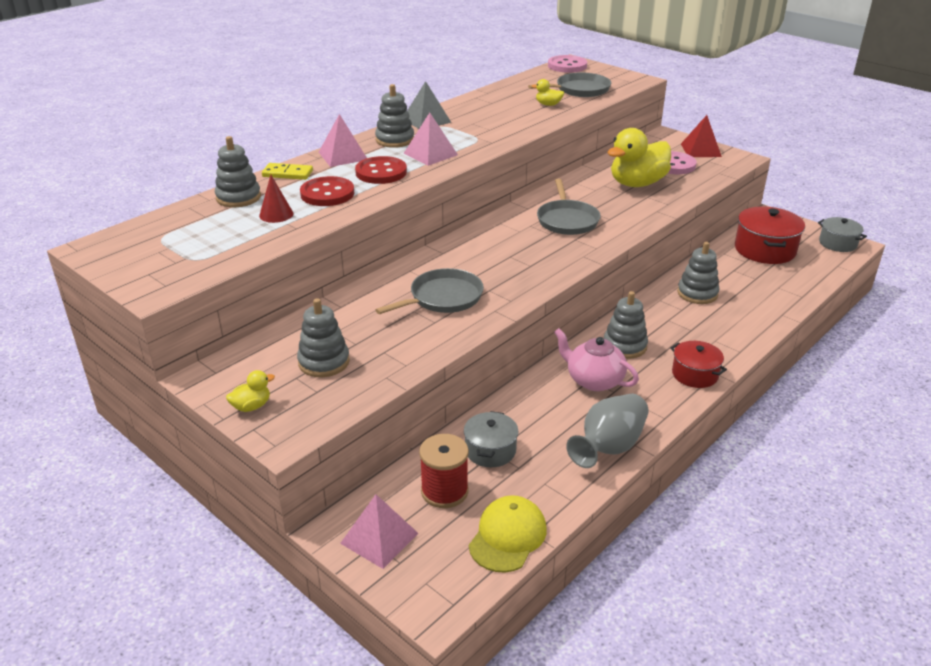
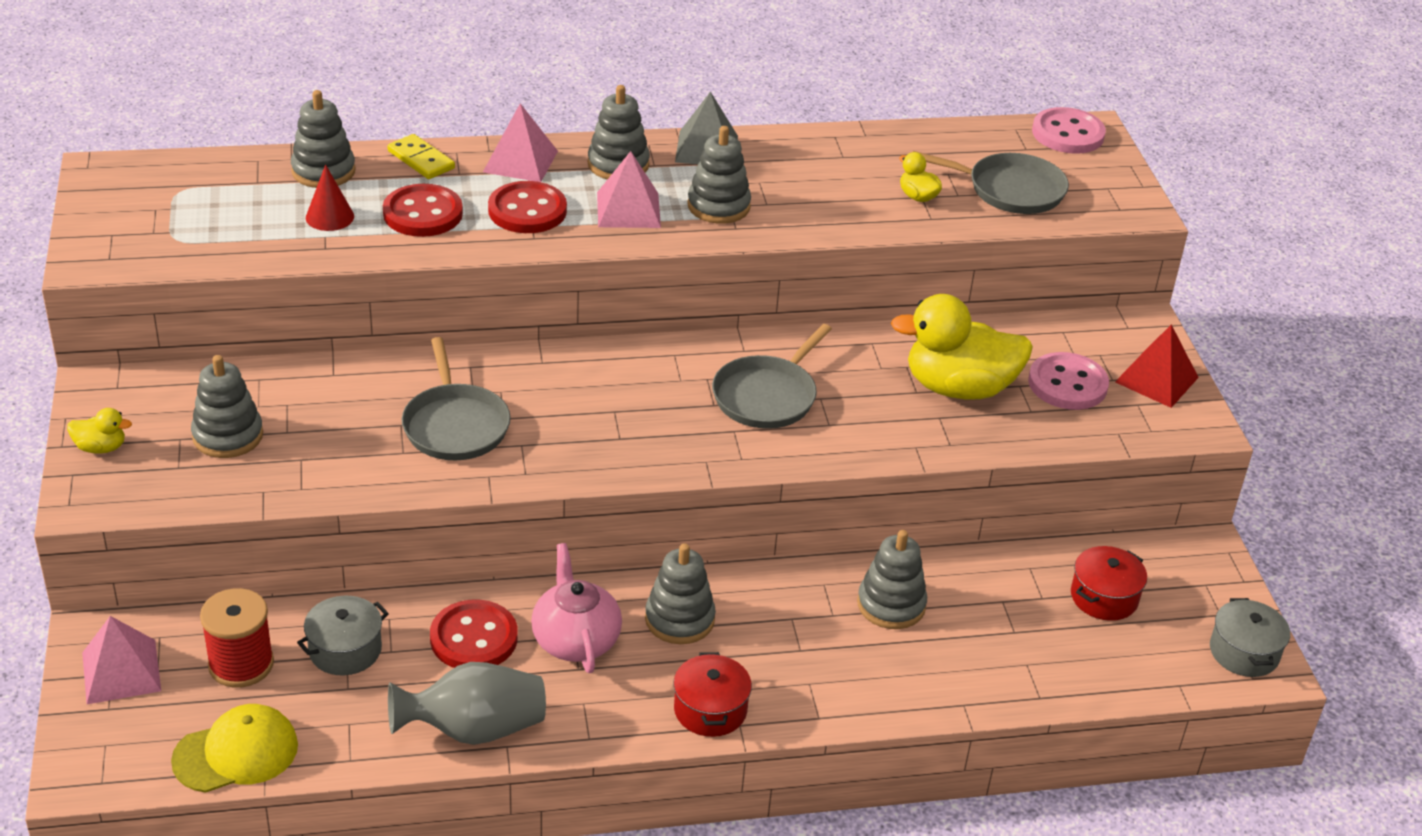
camera: 35 degrees right, 5 degrees up
grey pan [375,268,484,314] -> grey pan turned 75 degrees clockwise [402,337,511,460]
red pot [735,206,805,264] -> red pot [1071,546,1147,621], size x0.62
none -> red button [430,600,518,668]
none -> grey stacking toy [687,126,751,224]

